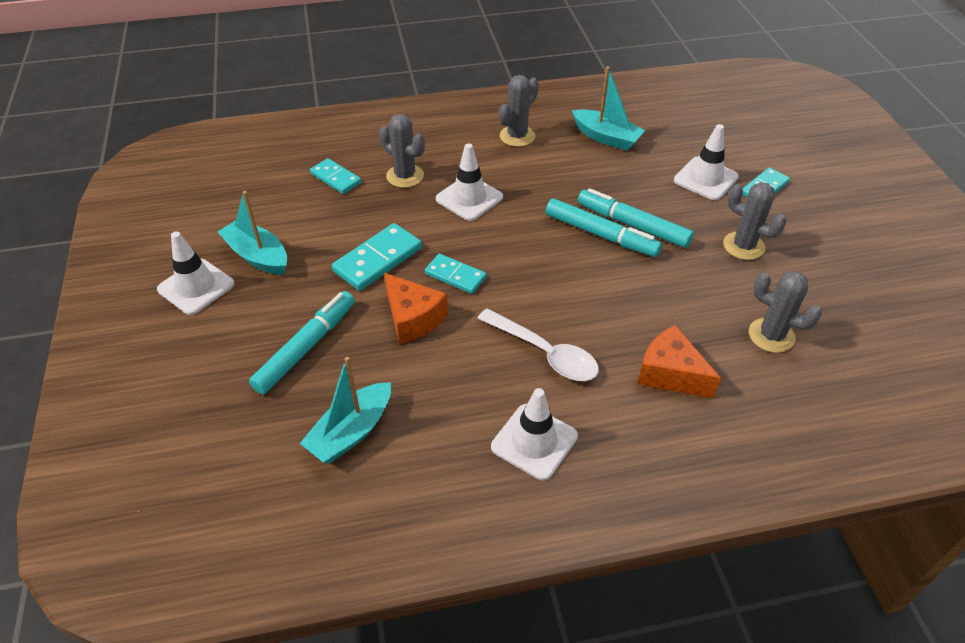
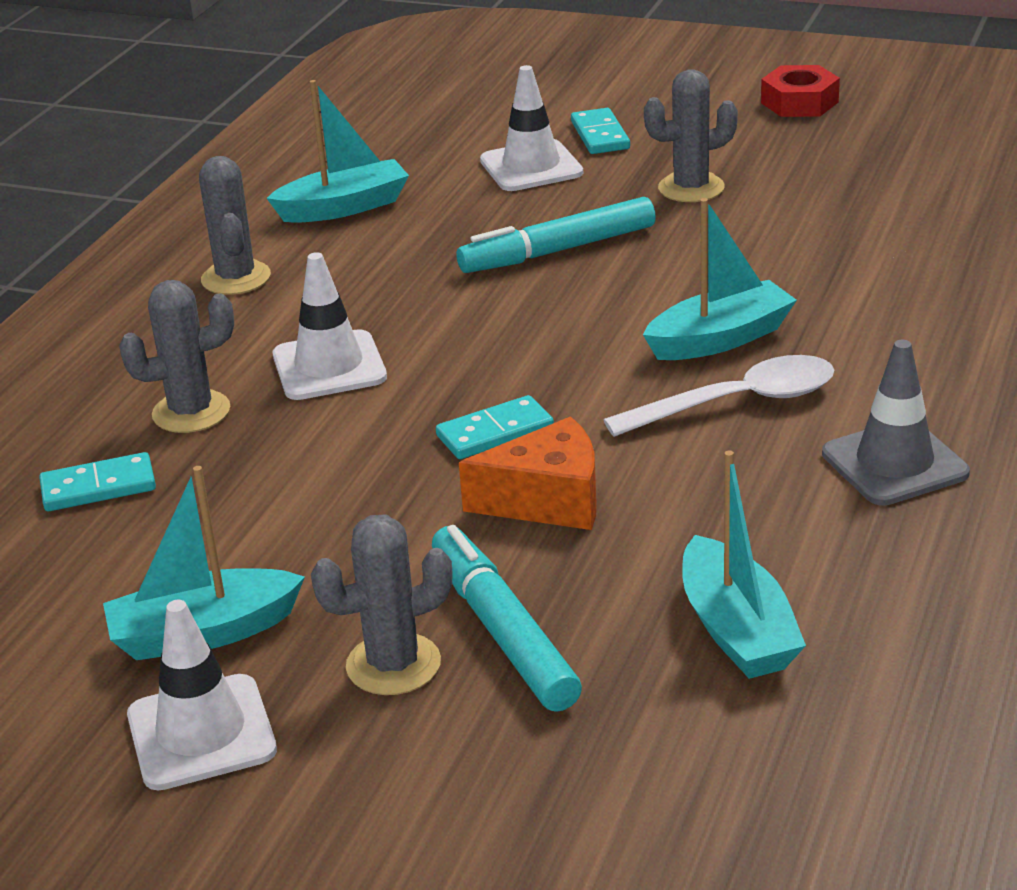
camera: 55 degrees left, 15 degrees down
turquoise domino [332,223,422,291] -> none
white traffic cone [491,388,578,480] -> grey traffic cone [822,340,970,506]
turquoise marker [546,199,662,257] -> none
orange cheese [637,325,721,398] -> none
grey cactus [749,271,822,353] -> grey cactus moved to [311,514,453,695]
none -> turquoise boat [643,198,797,360]
none -> red nut [761,65,840,117]

